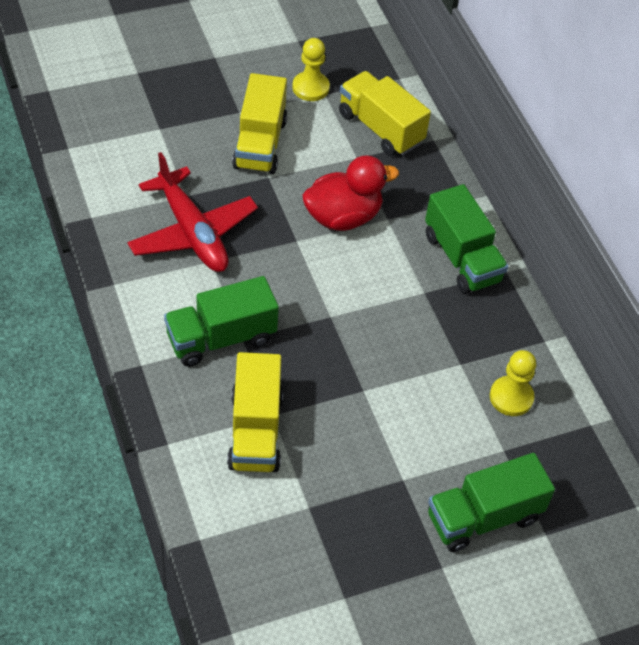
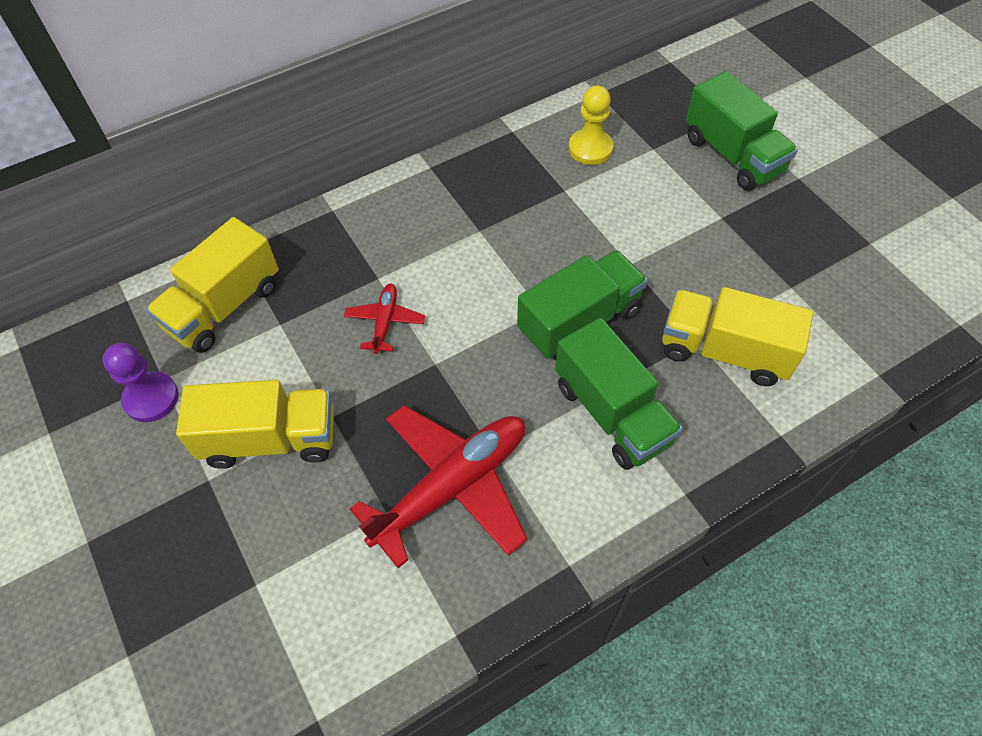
camera: 95 degrees left, 5 degrees up
yellow truck [227,352,283,472] -> yellow truck turned 150 degrees counterclockwise [662,287,813,386]
yellow pawn [292,38,330,101] -> purple pawn [103,343,179,422]
red duck [302,155,399,231] -> red plane [344,284,425,354]
green truck [425,184,508,294] -> green truck moved to [517,250,648,360]

